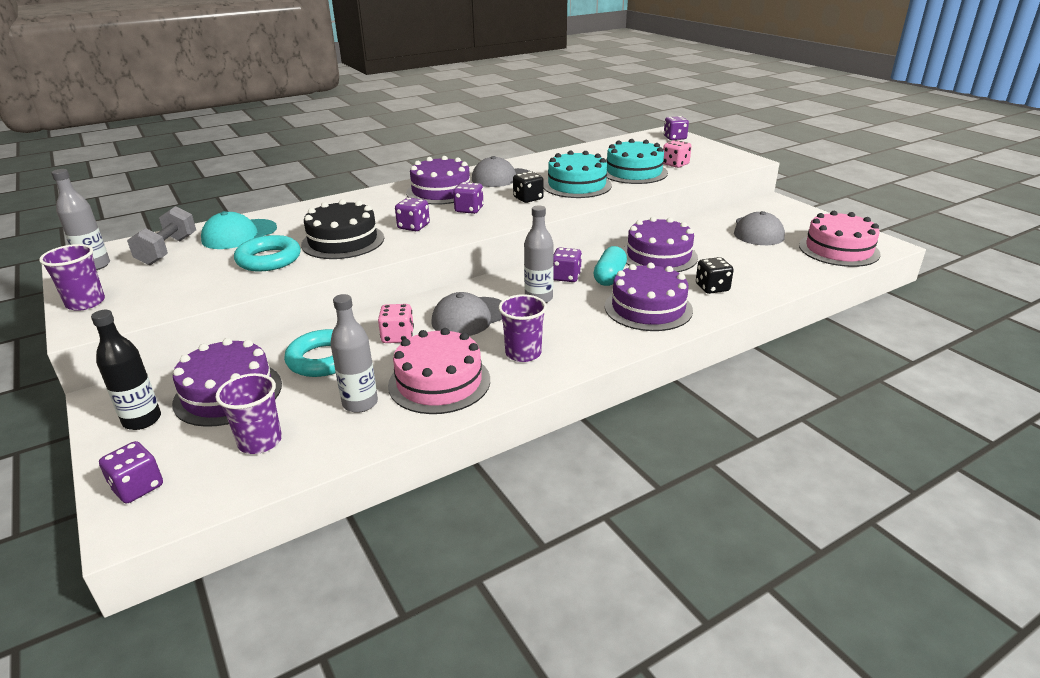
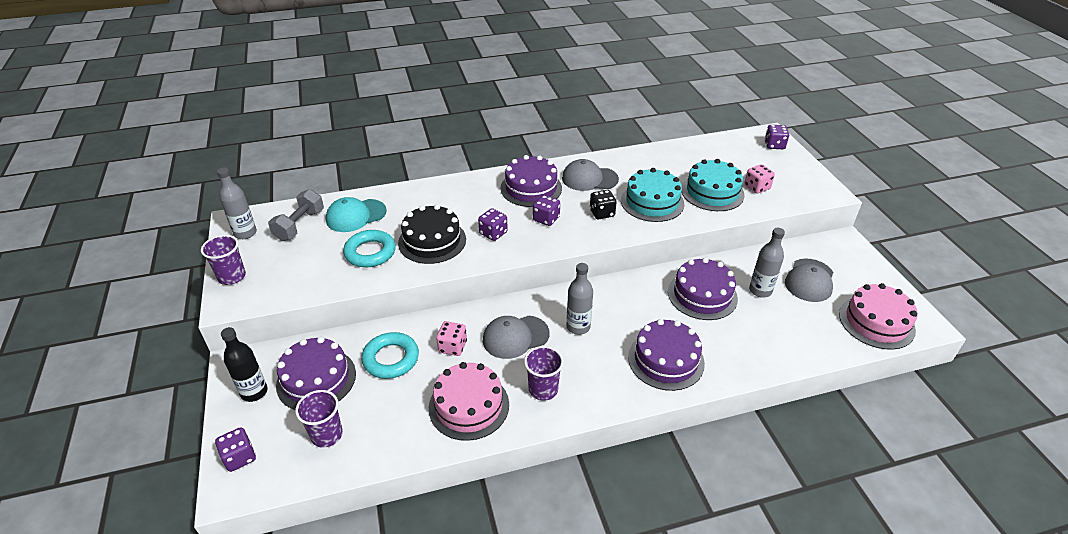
camera: 15 degrees right, 10 degrees up
grey bottle [330,294,378,413] -> grey bottle moved to [749,228,785,298]
purple dice [553,248,582,282] -> none
turquoise capsule [594,246,627,286] -> none
black dice [696,257,734,294] -> none

